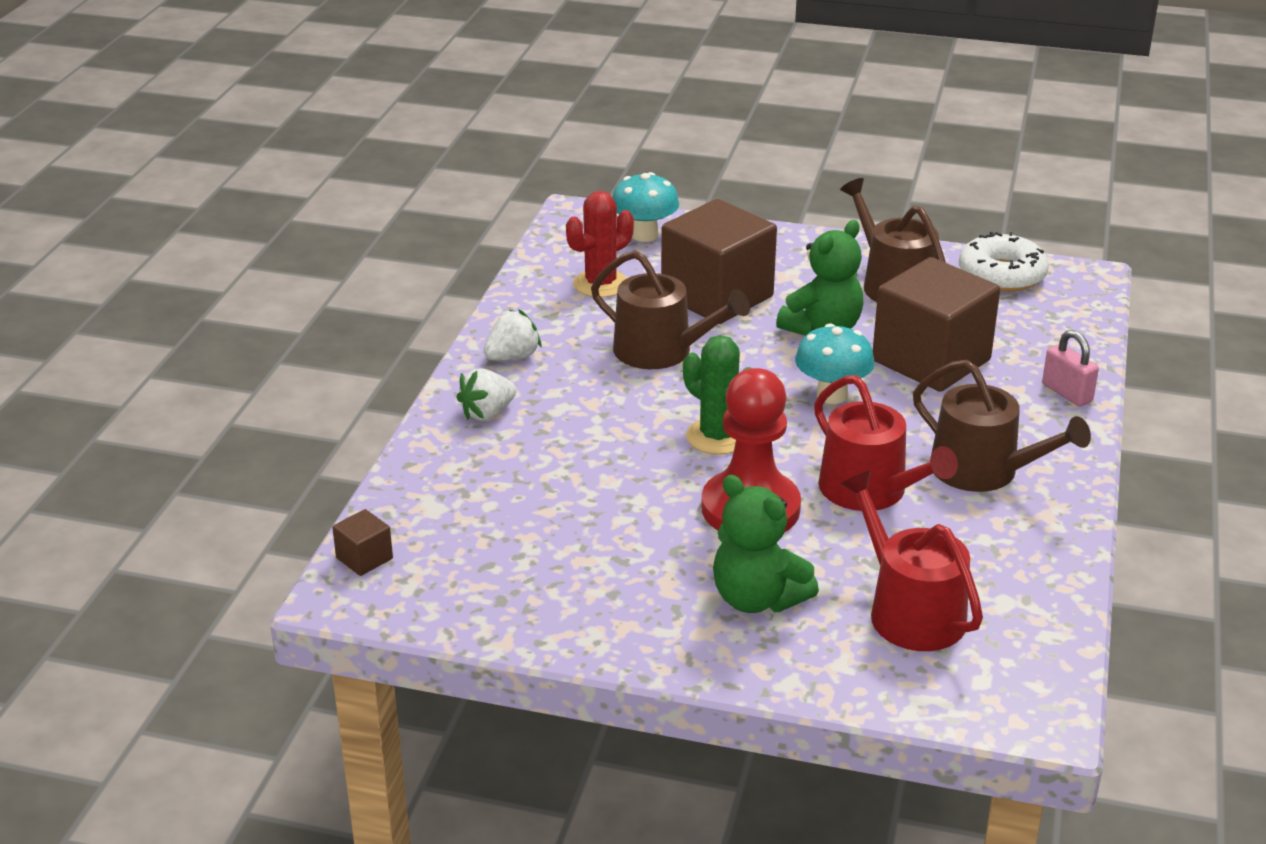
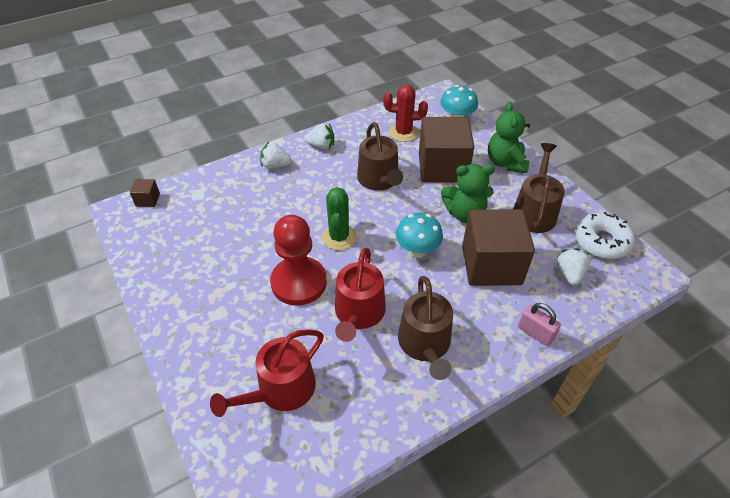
camera: 45 degrees right, 15 degrees up
green teddy bear [713,475,819,613] -> green teddy bear moved to [488,102,530,173]
red watering can [840,470,983,651] -> red watering can turned 150 degrees counterclockwise [210,329,324,417]
pink padlock [1042,330,1099,406] -> pink padlock turned 60 degrees counterclockwise [518,303,561,346]
none -> white strawberry [557,248,590,285]

